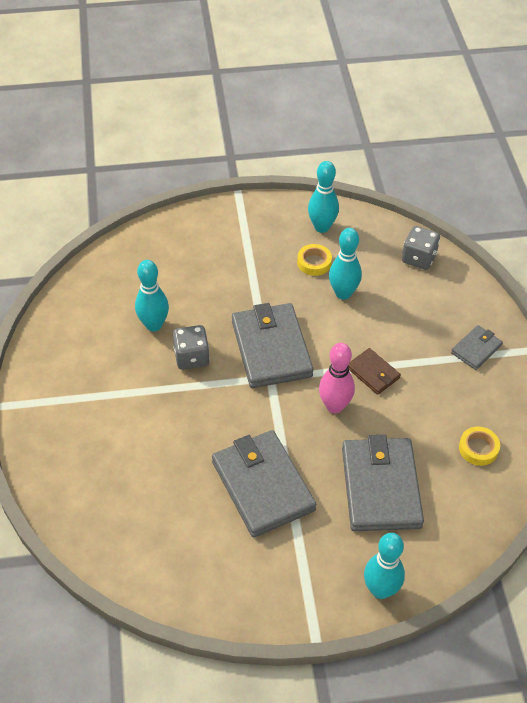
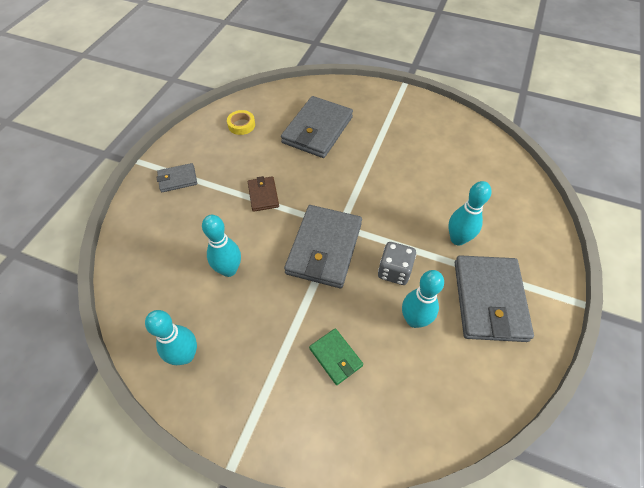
camera: 150 degrees left, 5 degrees up
grey wallet [212,430,316,537] -> grey wallet moved to [455,255,534,342]
yellow tape [297,244,332,276] -> none
pink bowling pin [319,343,355,413] -> none
turquoise bowling pin [364,533,405,599] -> turquoise bowling pin moved to [448,181,492,246]
grey dice [402,226,440,270] -> none
none -> green wallet [309,328,363,385]

